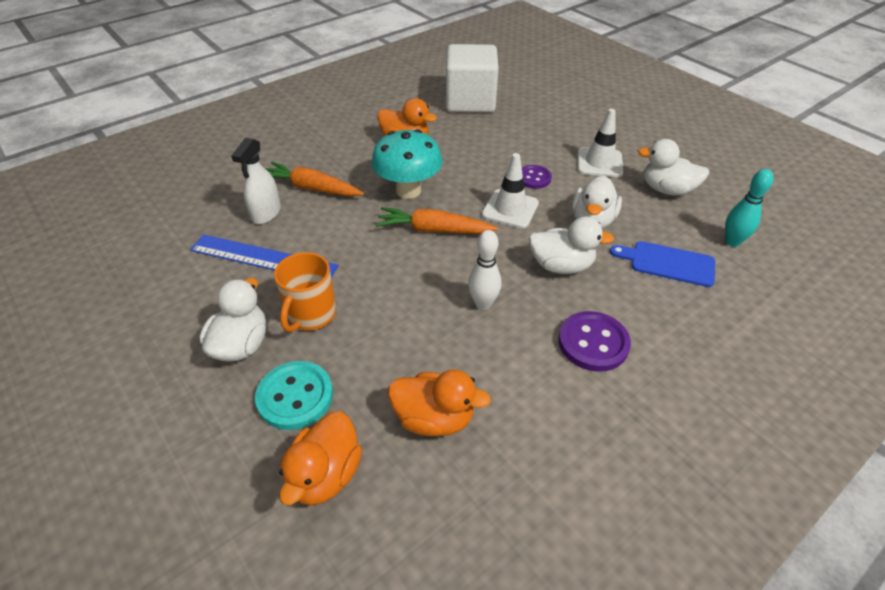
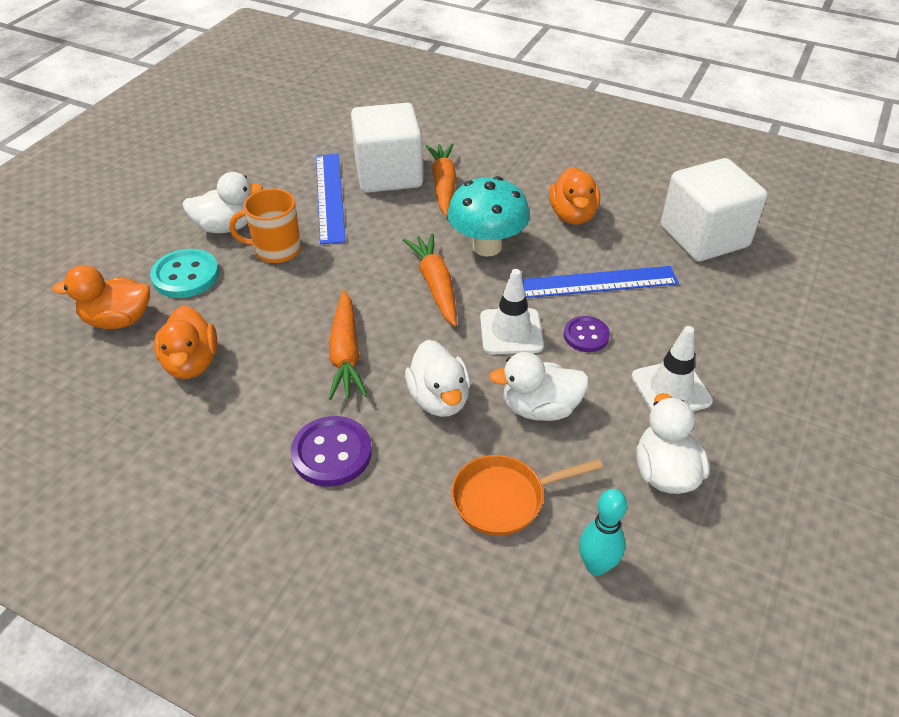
camera: 65 degrees right, 0 degrees up
white spray bottle [231,138,281,224] -> white cube [351,103,423,193]
white bowling pin [468,230,501,310] -> orange carrot [328,290,367,400]
blue cutting board [610,241,715,287] -> orange pan [452,455,603,536]
none -> blue ruler [522,266,679,298]

